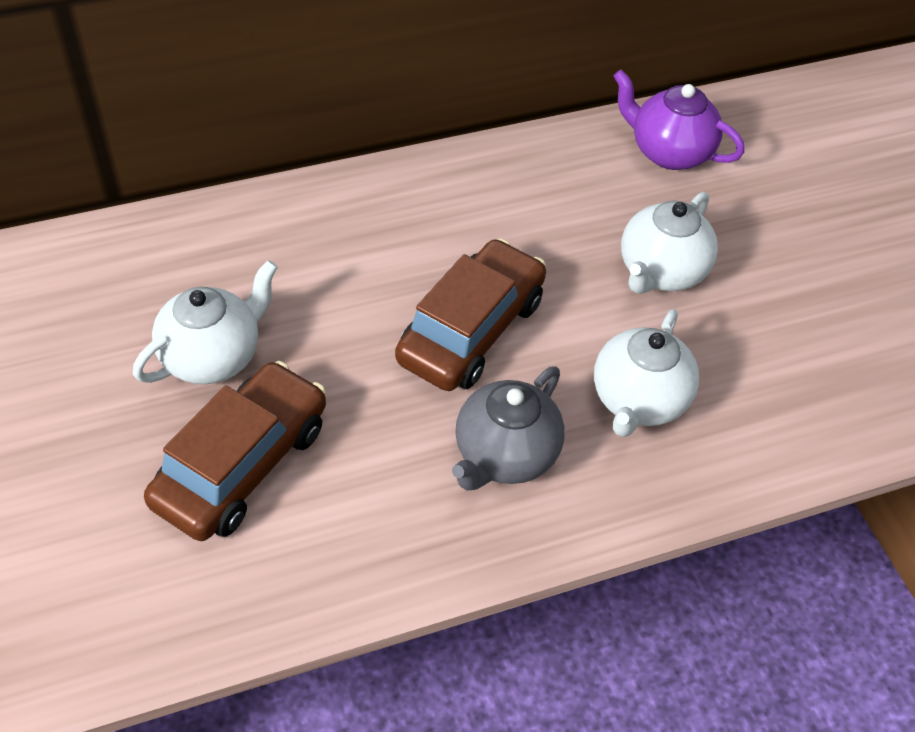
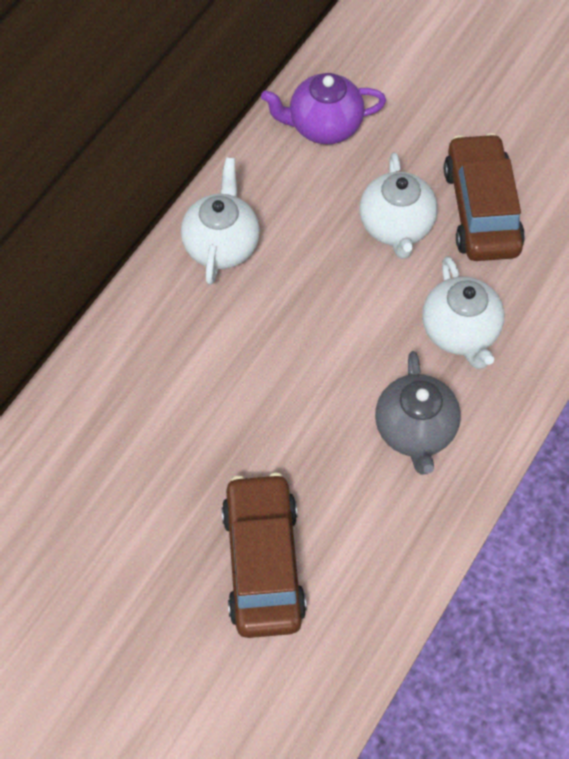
camera: 35 degrees left, 10 degrees up
white teapot [133,260,278,384] -> white teapot moved to [181,157,260,285]
brown car [395,239,546,391] -> brown car moved to [444,133,525,261]

